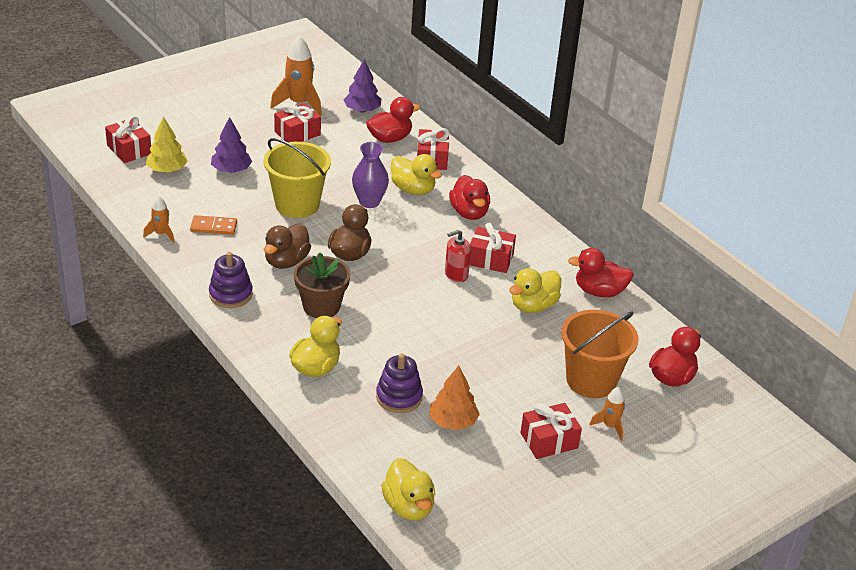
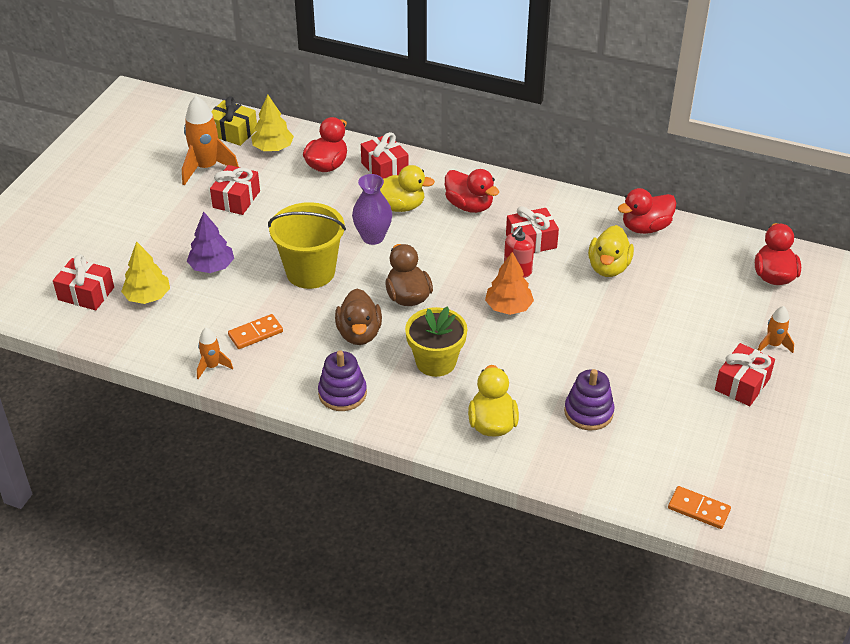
camera: 30 degrees left, 5 degrees up
brown flower pot [294,253,351,318] -> yellow flower pot [405,306,467,377]
purple tree [344,59,382,113] -> yellow tree [251,95,294,151]
yellow duck [381,458,435,520] -> orange domino [668,486,731,529]
orange tree [429,365,480,430] -> orange tree moved to [485,252,534,315]
orange bucket [561,310,638,398] -> none
none -> yellow gift [211,96,257,146]

